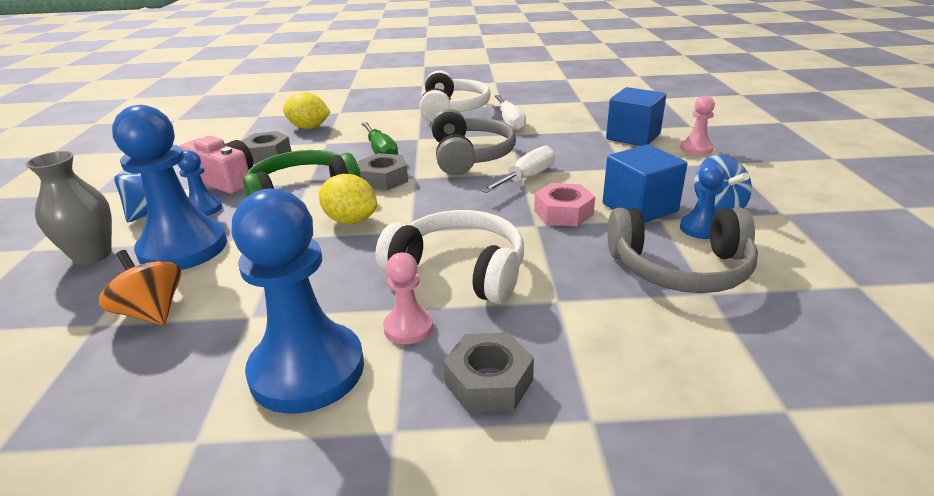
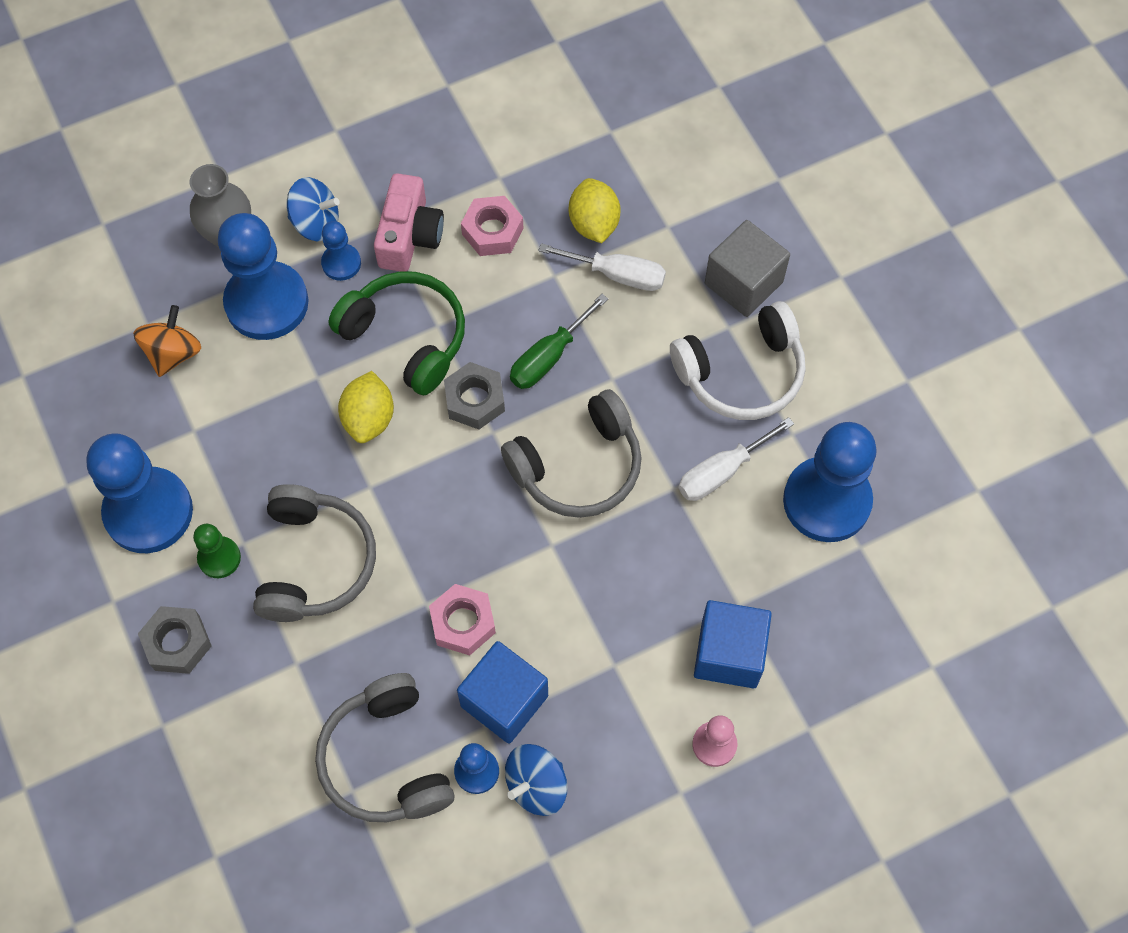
camera: 65 degrees right, 35 degrees up
grey nut [242,131,292,164] -> pink nut [461,196,523,256]
white headphones [375,210,524,304] -> grey headphones [253,484,376,622]
pink pawn [383,252,433,344] -> green pawn [193,524,241,578]
white screwdriver [481,146,555,193] -> white screwdriver moved to [538,243,666,291]
none -> grey cube [705,220,790,317]
none -> blue pawn [783,422,877,542]

